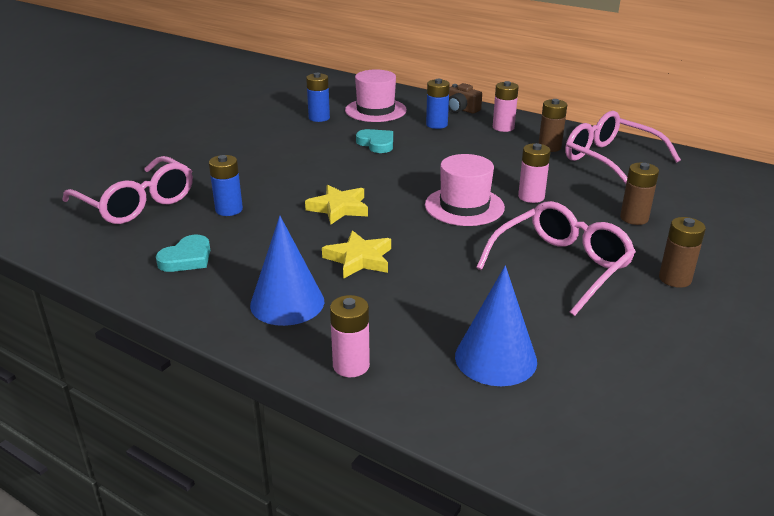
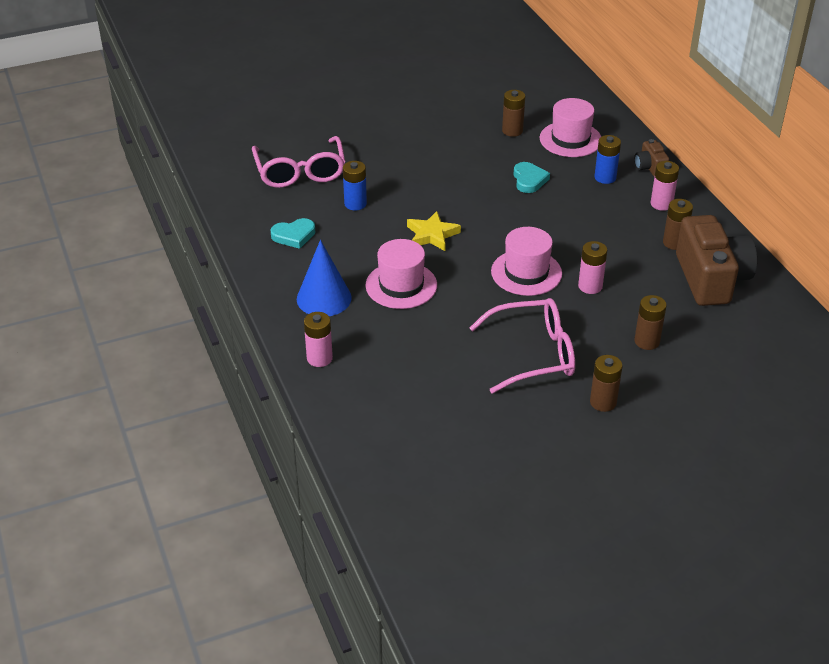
camera: 35 degrees right, 10 degrees up
blue battery [306,73,330,122] -> brown battery [502,90,525,137]
yellow star [322,230,391,279] -> pink hat [366,239,437,309]
blue cone [455,266,537,386] -> none
pink glasses [565,111,681,184] -> brown camera [676,215,757,306]

